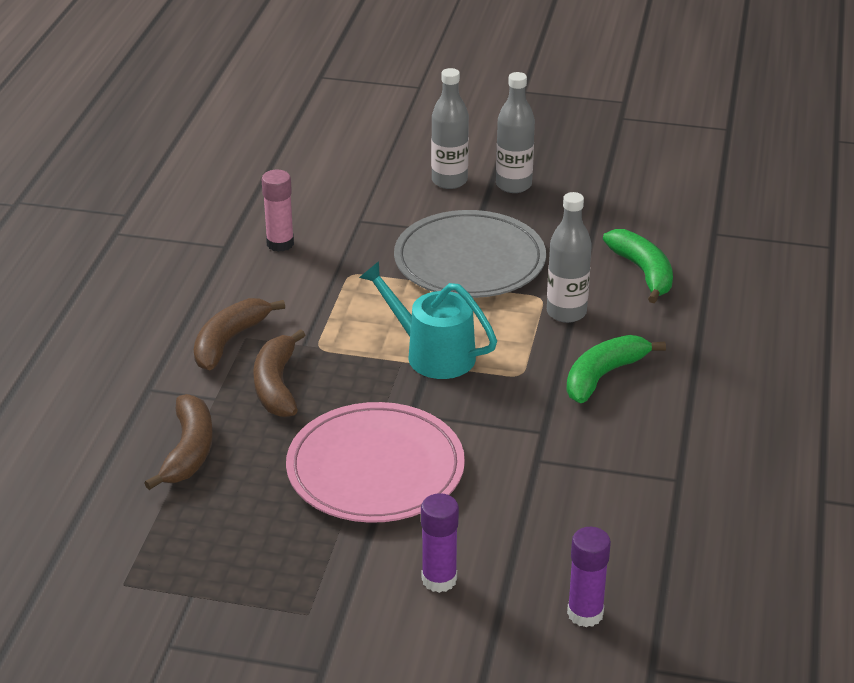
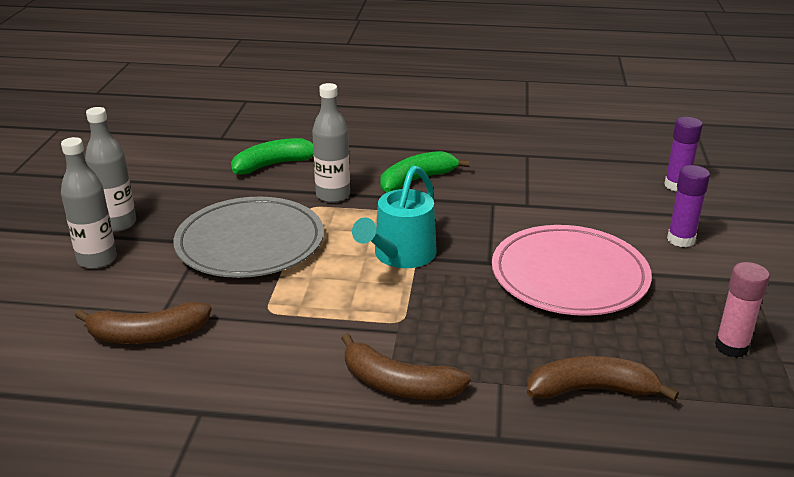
camera: 95 degrees left, 5 degrees down
brown banana [253,329,305,417] -> brown banana moved to [75,302,212,344]
pink glue stick [262,170,294,252] -> pink glue stick moved to [715,262,770,358]
green banana [566,335,666,403] -> green banana turned 105 degrees clockwise [380,151,470,193]

